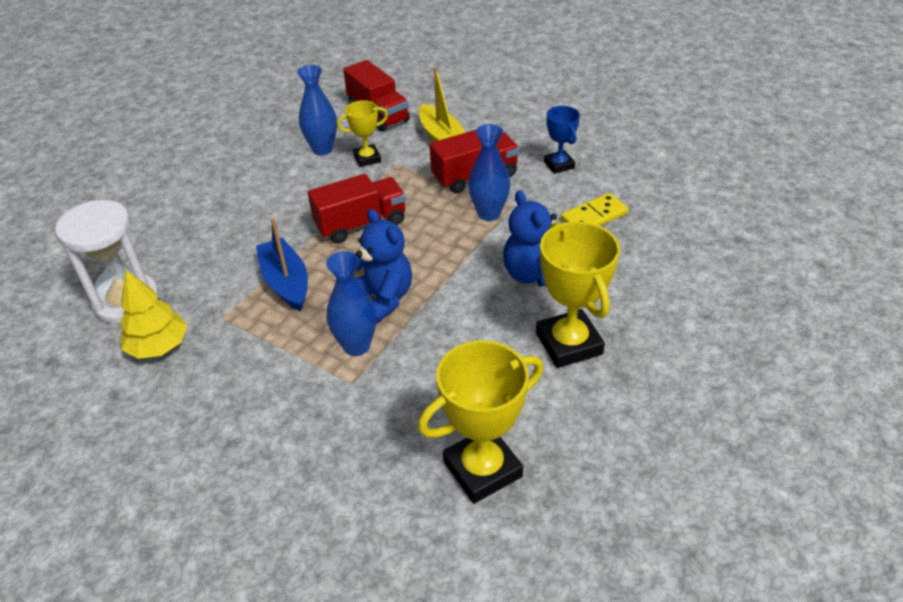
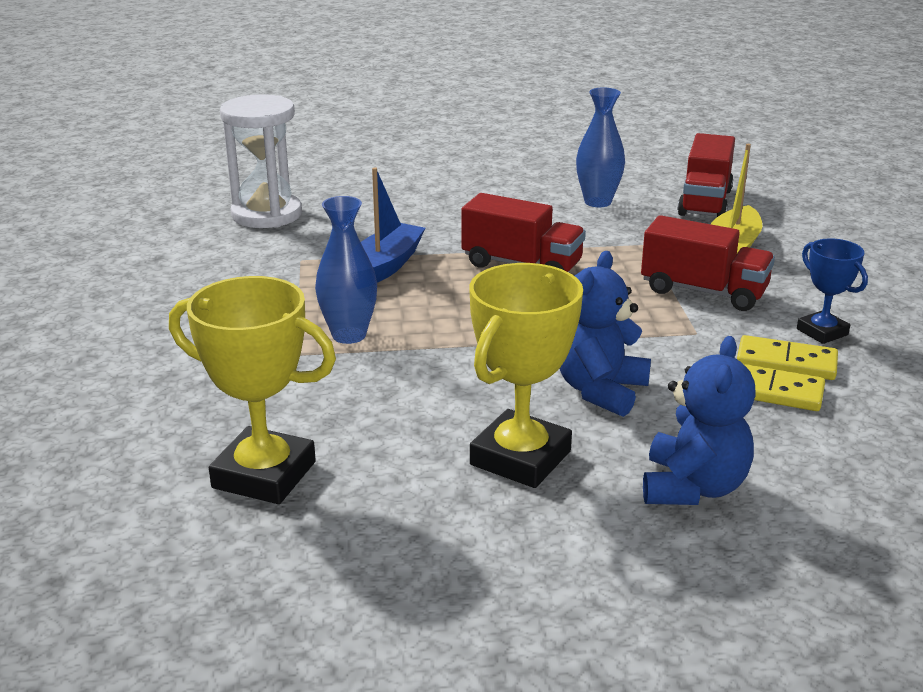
camera: 50 degrees right, 15 degrees down
yellow tree [120,270,187,359] -> none
yellow trophy [337,100,388,167] -> none
blue teddy bear [356,209,412,324] -> blue teddy bear moved to [643,336,756,505]
blue vase [468,124,510,221] -> none
blue trophy [544,106,580,174] -> blue trophy turned 60 degrees counterclockwise [797,238,868,344]
none -> yellow domino [737,335,838,380]

